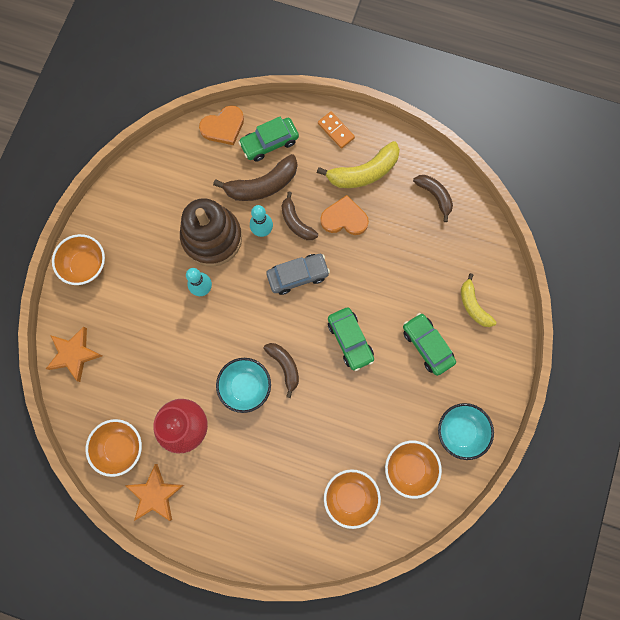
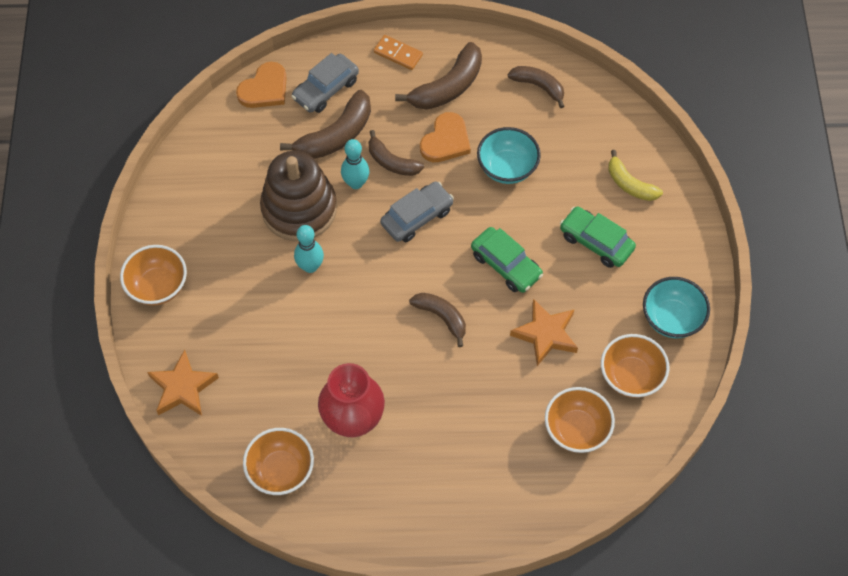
camera: 20 degrees left, 15 degrees down
orange star [125,464,184,521] -> orange star moved to [510,299,578,366]
turquoise bowl [216,358,271,413] -> turquoise bowl moved to [477,127,541,184]
green car [238,117,299,162] -> grey car [291,53,359,113]
yellow banana [317,141,400,188] -> brown banana [395,42,482,110]
orange heart [320,195,369,235] -> orange heart turned 135 degrees clockwise [420,112,471,162]

